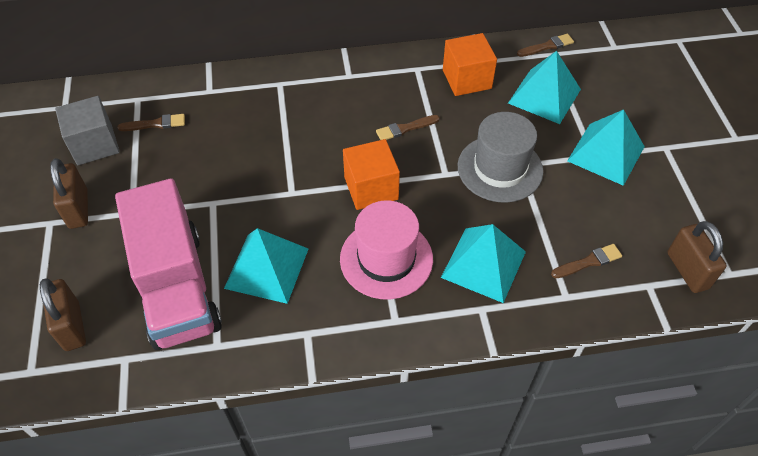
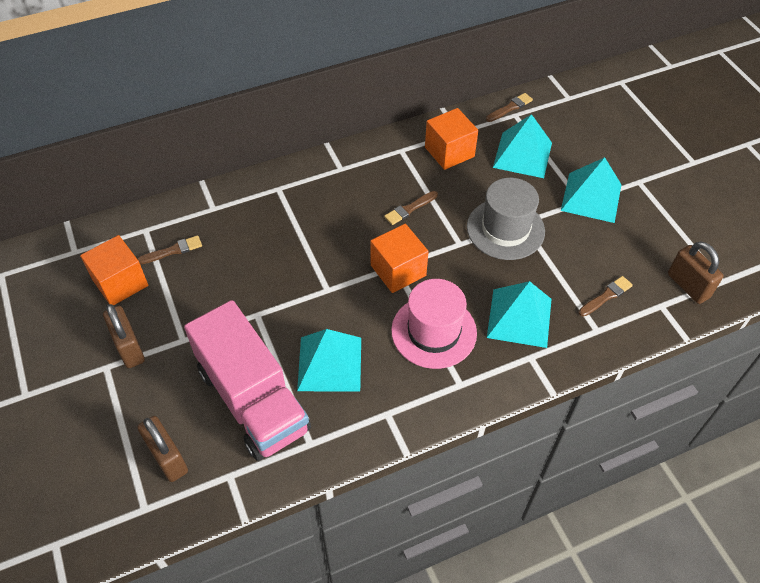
camera: 15 degrees left, 0 degrees up
grey cube [55,96,120,165] -> orange cube [80,235,148,306]

